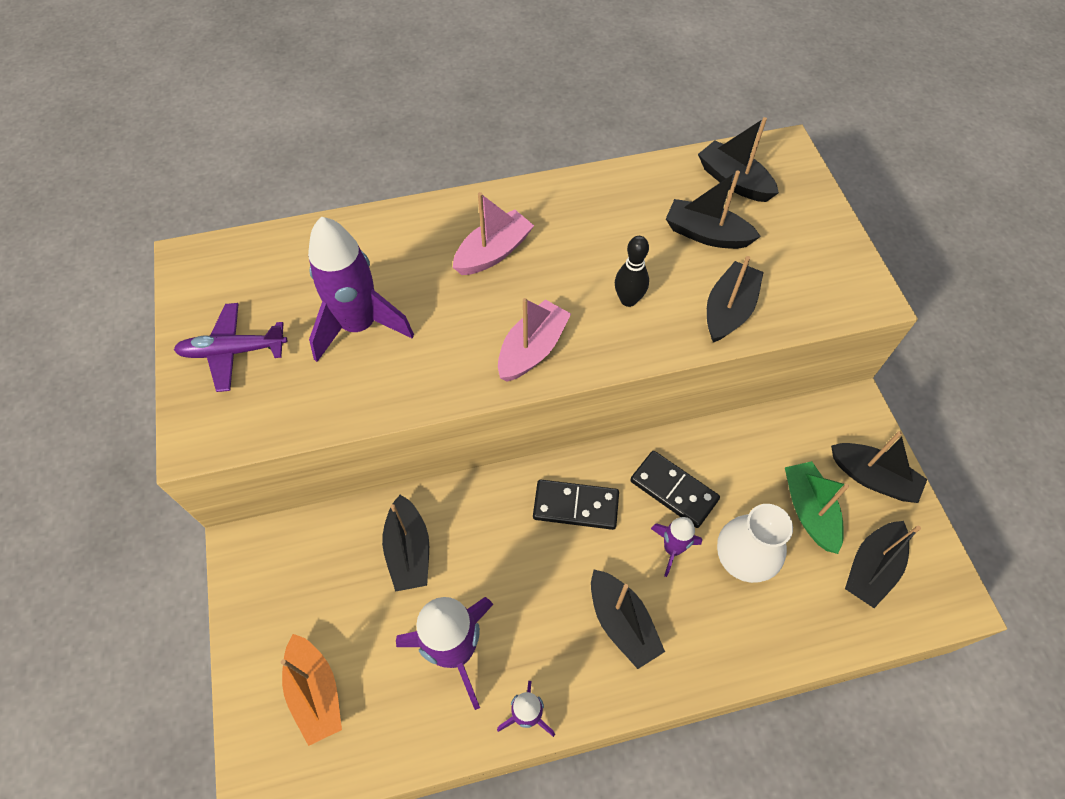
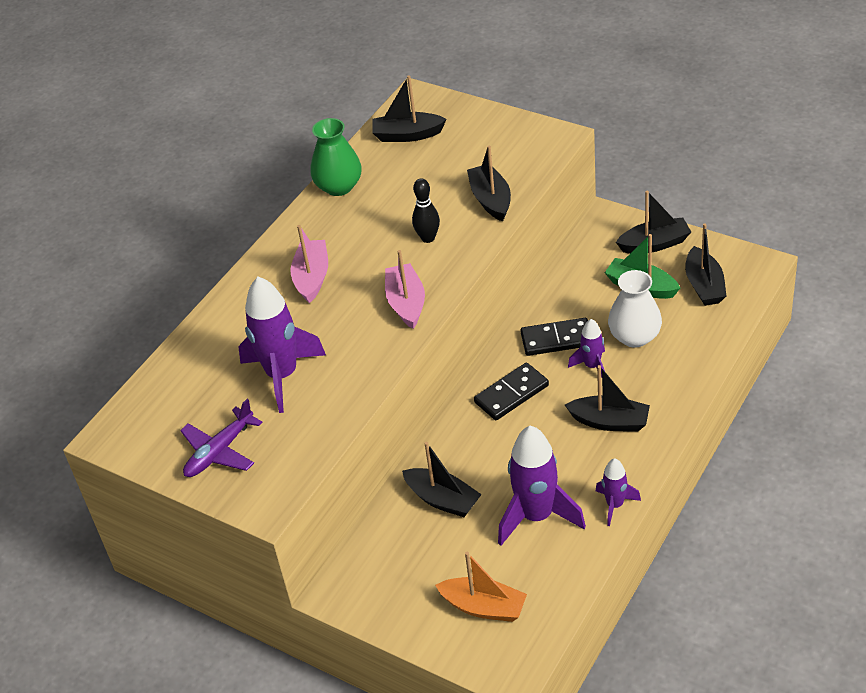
camera: 40 degrees left, 15 degrees down
black boat [666,170,761,249] -> none
none -> green vase [311,118,362,196]

